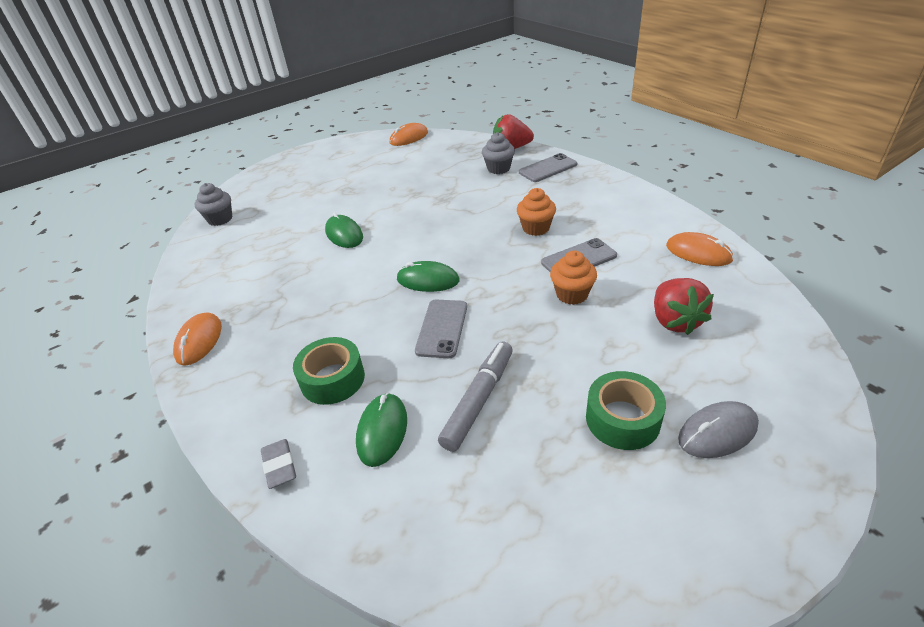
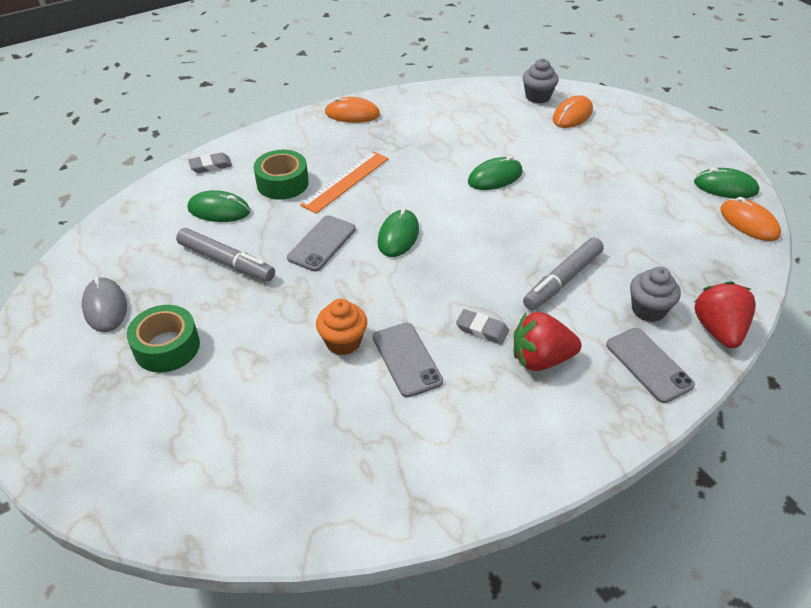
camera: 90 degrees right, 5 degrees up
grey phone [415,300,467,358] -> grey phone turned 75 degrees counterclockwise [287,215,356,272]
orange cupcake [517,188,556,236] -> grey eraser [456,309,509,345]
red strawberry [654,278,714,335] -> red strawberry moved to [514,312,582,371]
orange mouse [666,232,734,266] -> orange mouse moved to [553,95,593,128]
grey mouse [678,401,759,458] -> grey mouse moved to [82,277,127,332]
none -> orange ruler [300,151,389,214]
none -> grey marker [523,237,604,310]
none -> green mouse [694,168,760,199]

